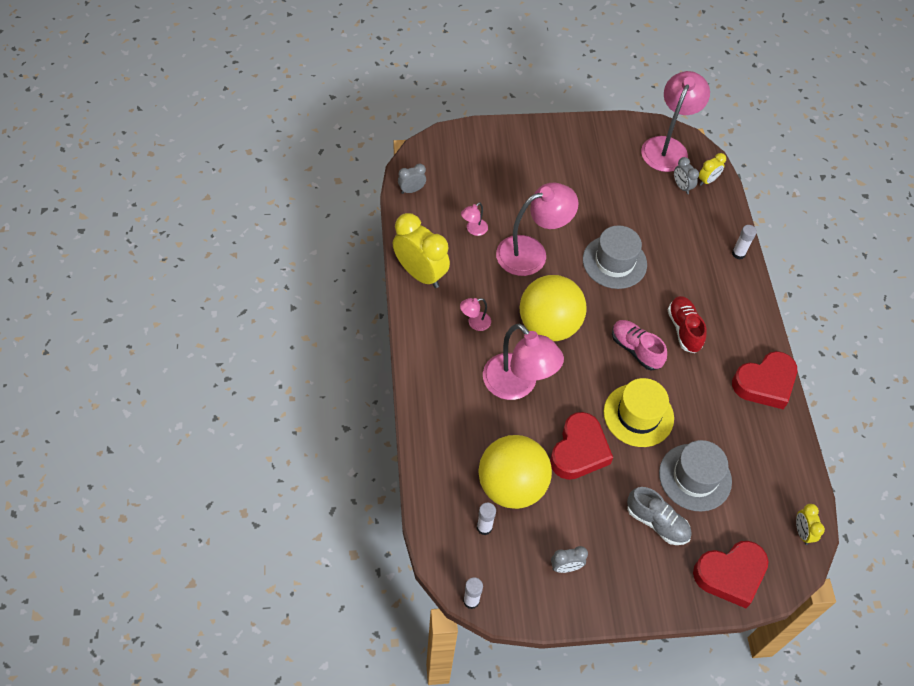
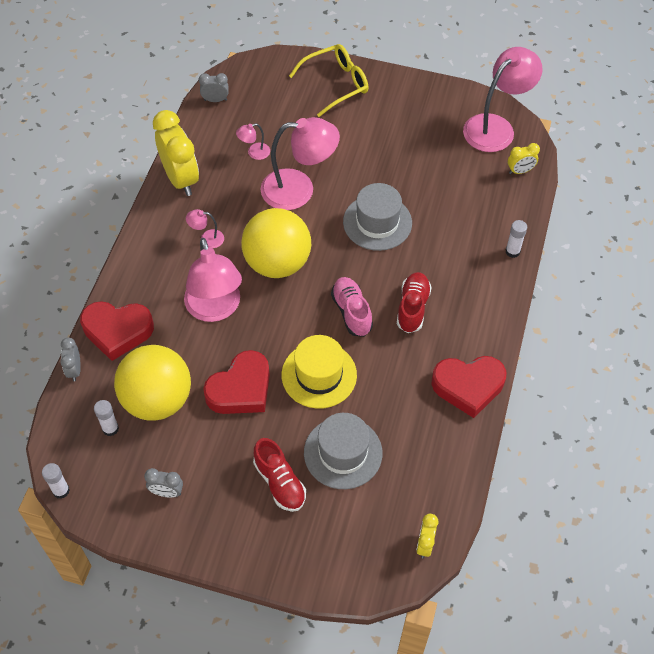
camera: 25 degrees right, 0 degrees up
grey shoe [627,487,692,545] -> red shoe [253,438,306,512]
grey clock [674,157,699,194] -> grey clock moved to [60,337,81,381]
red heart [693,541,769,608] -> red heart moved to [80,301,154,361]
none -> yellow glasses [289,44,368,117]

